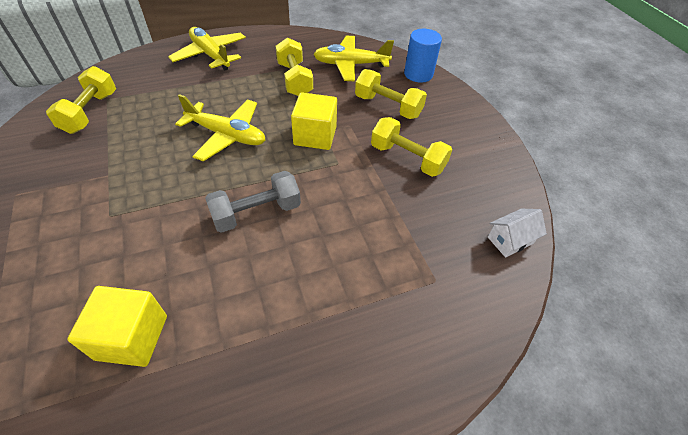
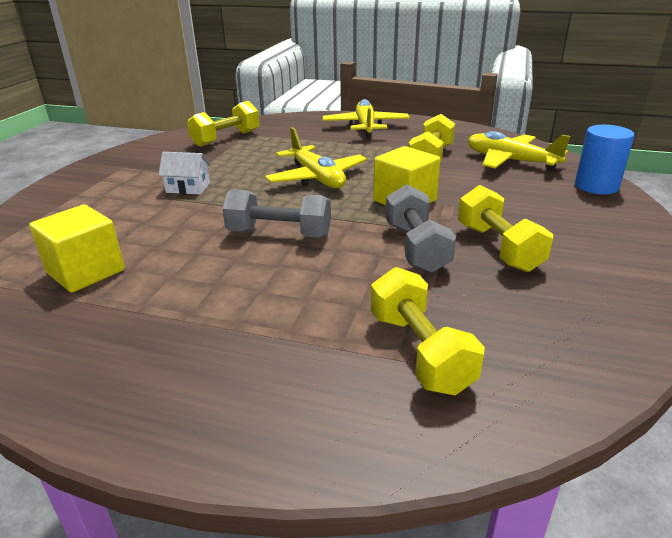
camera: 40 degrees right, 20 degrees down
yellow dumbbell [355,69,427,119] -> yellow dumbbell moved to [371,267,485,395]
white house [488,209,547,258] -> white house moved to [158,152,211,194]
none -> grey dumbbell [386,184,456,273]

